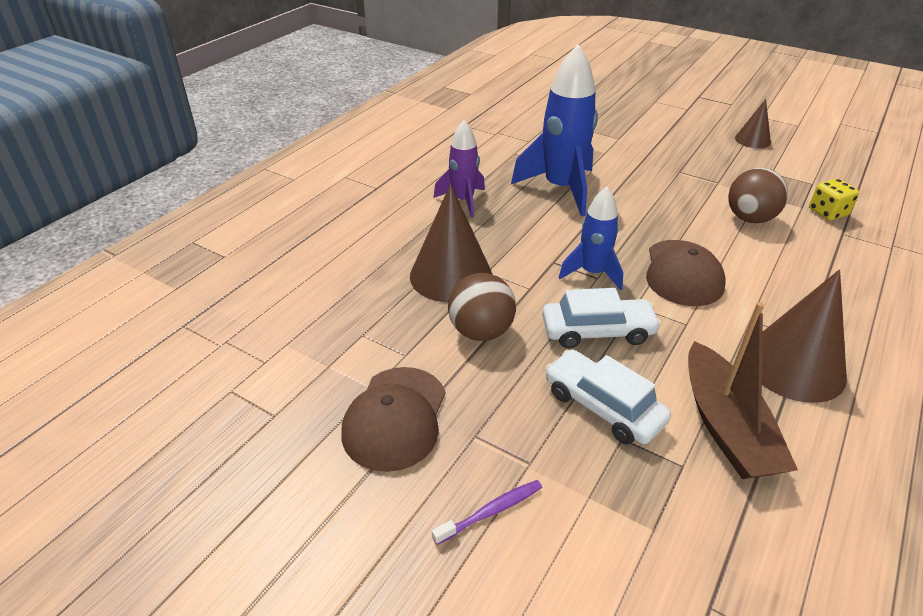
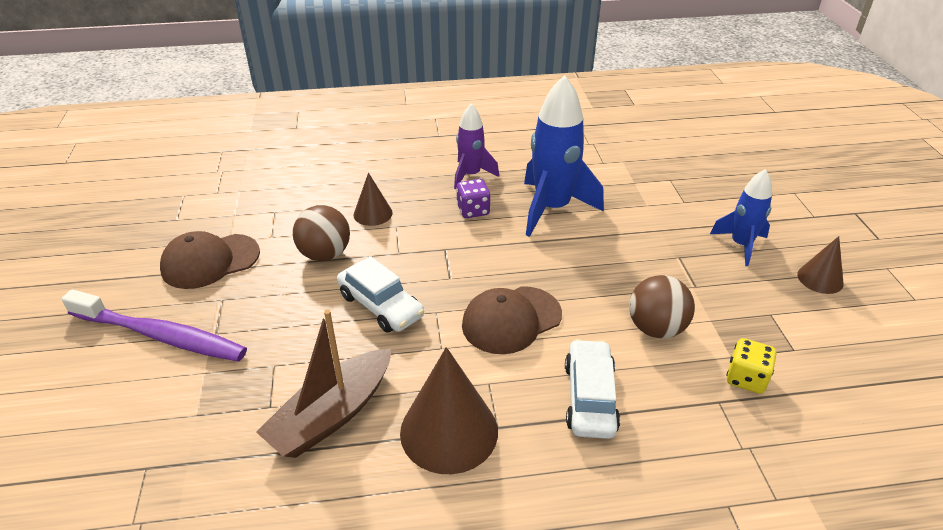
camera: 50 degrees right, 0 degrees up
brown cone [410,184,492,303] -> brown cone [354,173,393,226], size x0.55
purple toothbrush [432,480,542,545] -> purple toothbrush [61,289,247,362], size x2.24
white car [545,350,671,445] -> white car moved to [565,339,620,439]
blue rocket [558,186,623,291] -> blue rocket moved to [710,169,772,266]
none -> purple dice [456,179,490,218]

